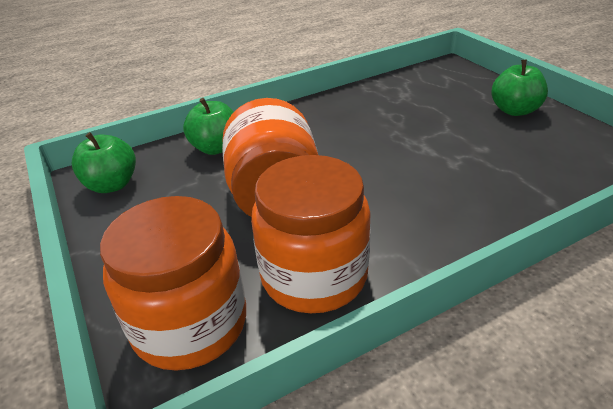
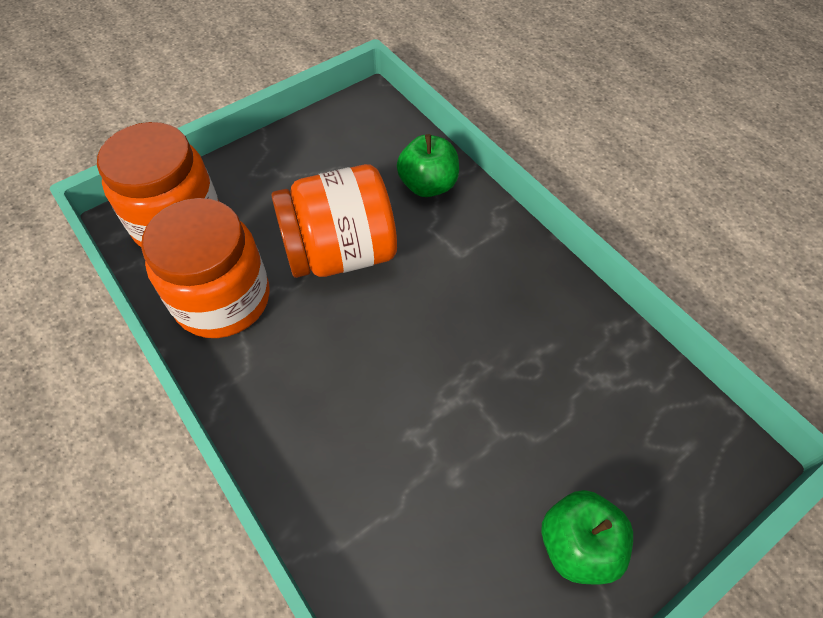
camera: 80 degrees right, 20 degrees up
green apple [71,132,136,193] -> none

